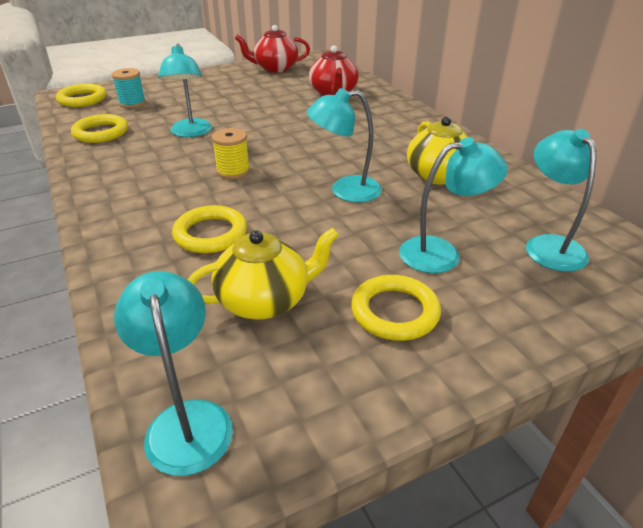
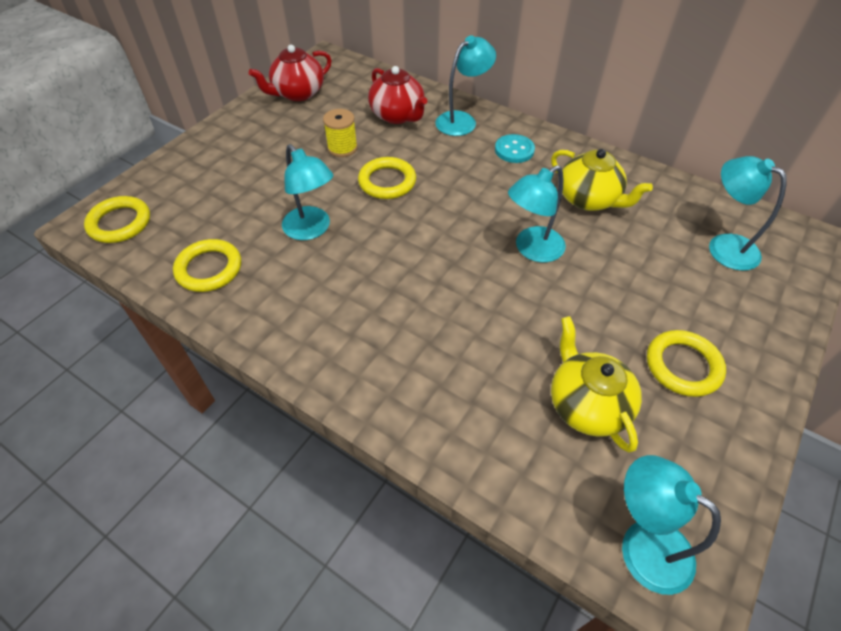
camera: 30 degrees left, 15 degrees up
turquoise spool [112,68,146,108] -> none
yellow ring [172,205,247,253] -> yellow ring moved to [358,157,416,199]
yellow teapot [188,228,339,319] -> yellow teapot turned 60 degrees counterclockwise [551,316,642,453]
yellow spool [212,128,250,179] -> yellow spool moved to [323,109,358,157]
turquoise lamp [399,137,508,273] -> turquoise lamp moved to [435,35,496,136]
none -> turquoise button [495,134,535,163]

